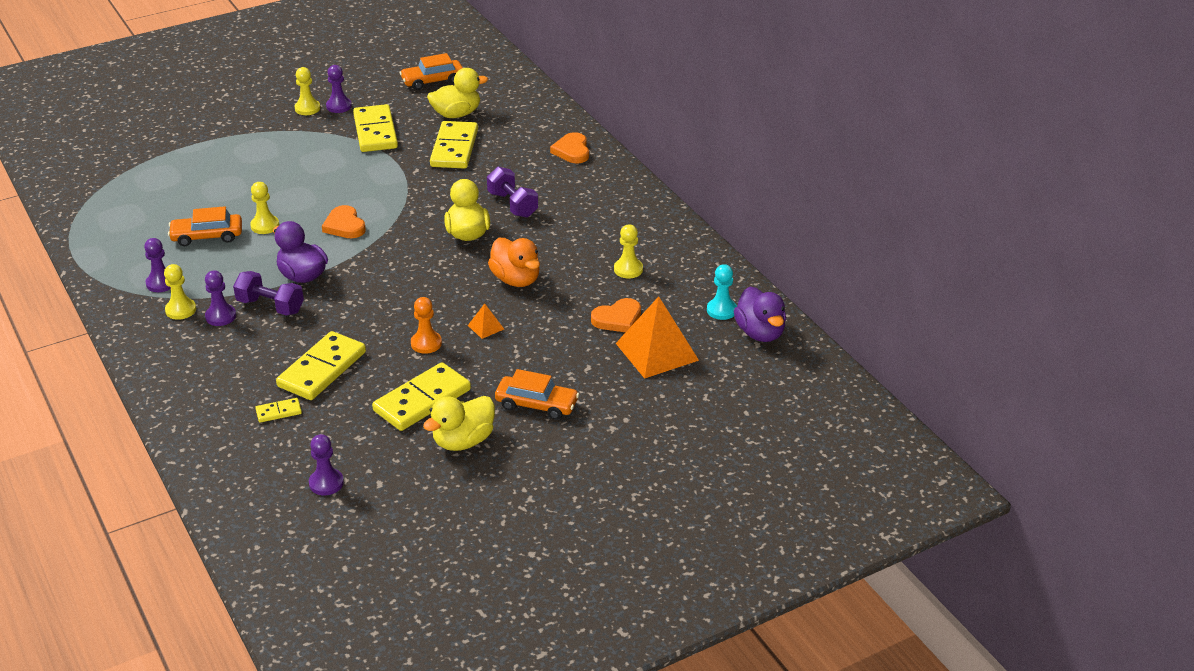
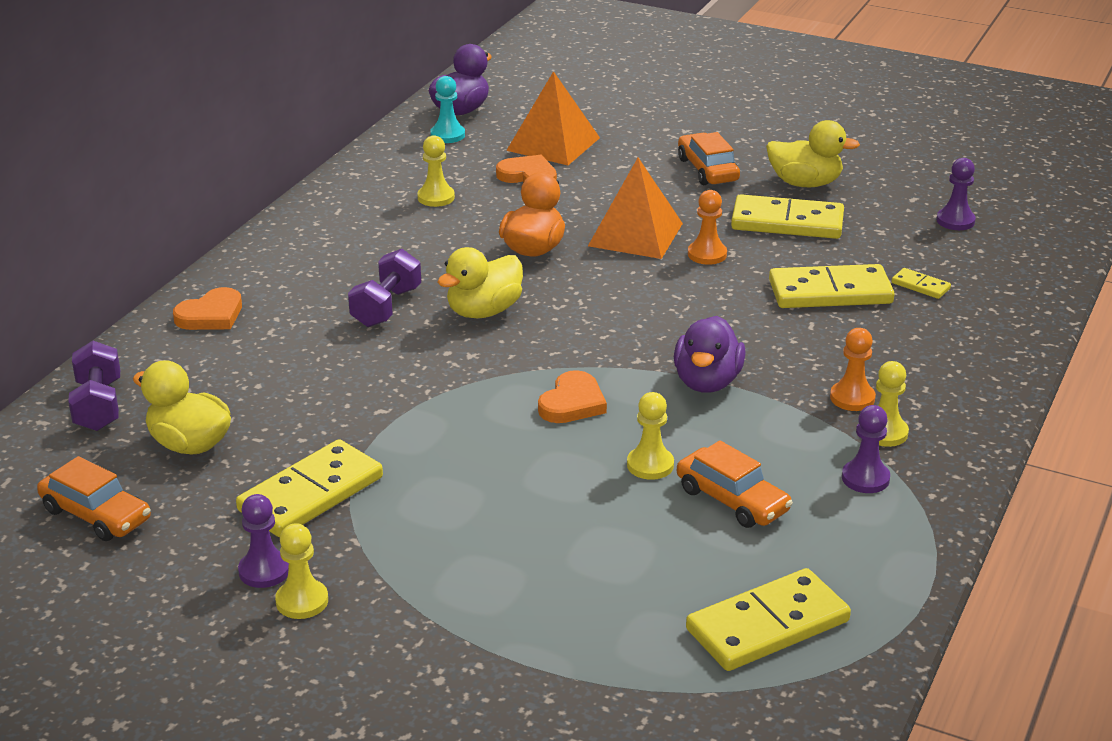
camera: 125 degrees left, 5 degrees down
purple pawn [205,270,236,326] -> orange pawn [830,328,876,411]
purple dumbbell [233,271,304,316] -> purple dumbbell moved to [68,341,120,431]
yellow domino [430,121,478,169] -> yellow domino moved to [686,568,851,671]
orange pyramid [468,304,504,339] -> orange pyramid [588,158,683,259], size x2.26

